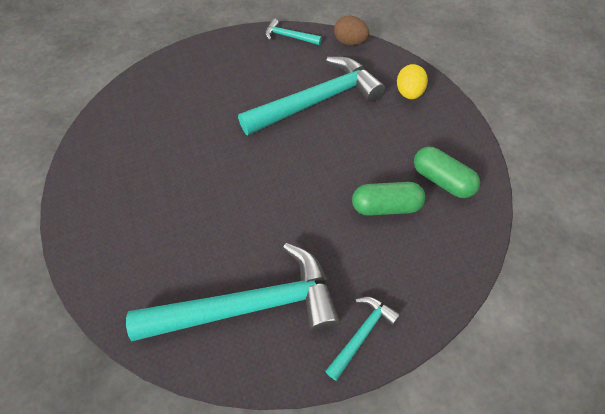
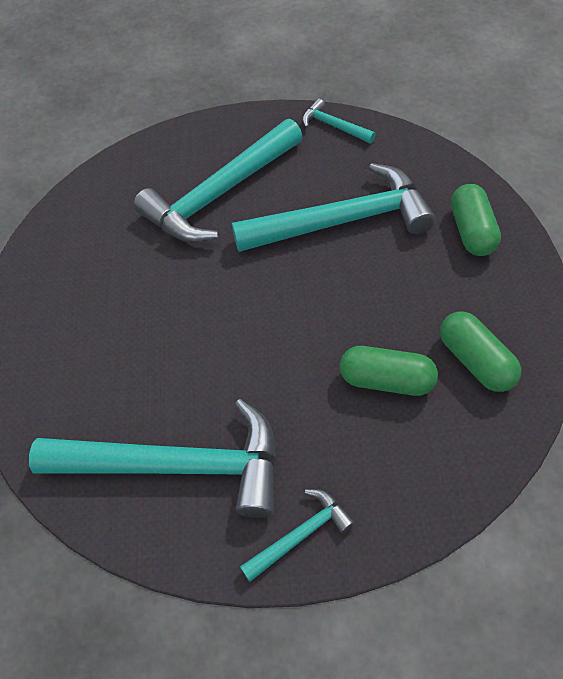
camera: 20 degrees right, 0 degrees up
brown egg [334,16,369,45] -> none
yellow egg [397,64,428,99] -> green capsule [451,184,501,256]
none -> turquoise hammer [134,119,303,243]

